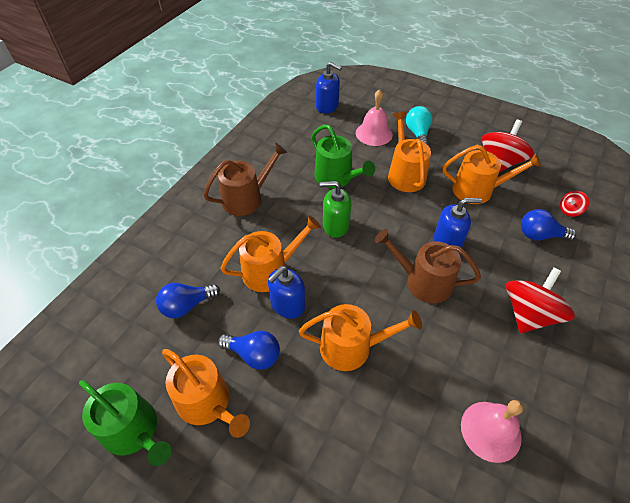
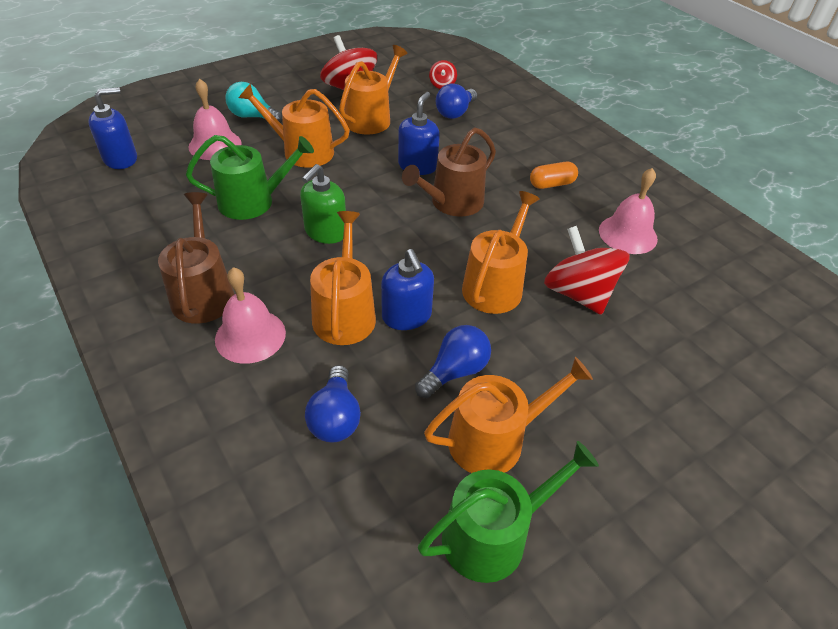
camera: 65 degrees left, 5 degrees down
red spinning top [506,268,575,333] -> red spinning top moved to [544,226,630,315]
none -> pink bell [215,267,286,364]
none -> orange capsule [530,162,578,189]

